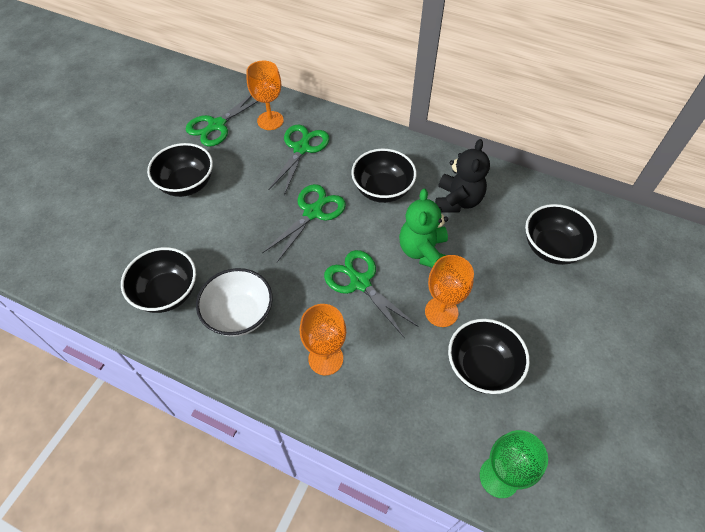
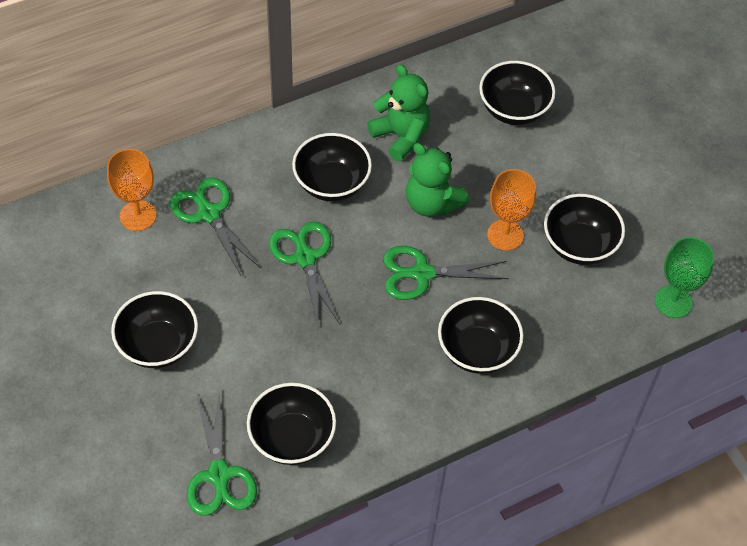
camera: 55 degrees left, 0 degrees up
green scissors [186,94,259,147] -> green scissors moved to [187,391,257,516]
white bowl [196,268,273,337] -> none
orange goblet [300,304,346,375] -> black bowl [438,297,524,374]
black teddy bear [435,139,490,213] -> green teddy bear [367,64,430,161]

